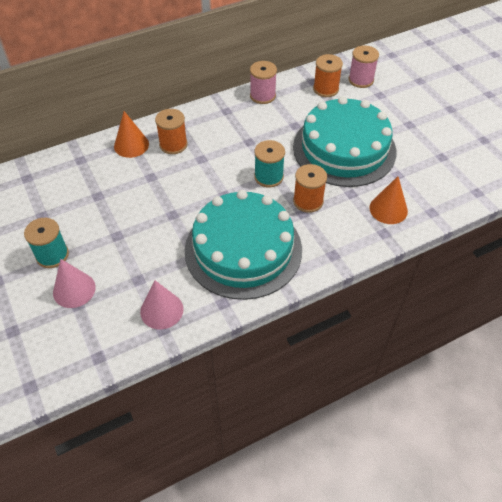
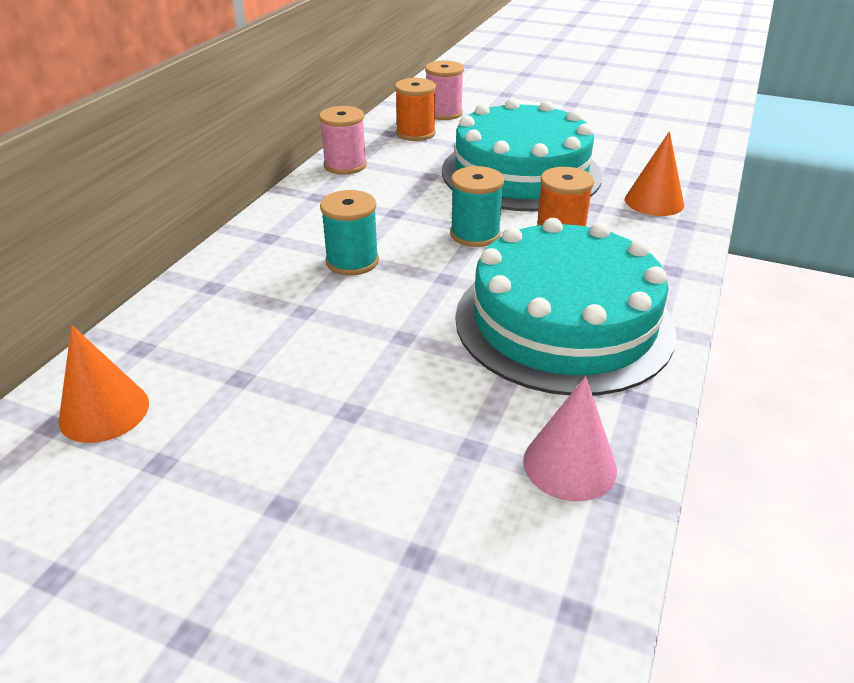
camera: 40 degrees left, 15 degrees down
turquoise spool [24,218,69,268] -> turquoise spool moved to [320,190,379,275]
pink cone [53,259,96,308] -> none
orange cone [114,111,149,158] -> orange cone moved to [59,325,149,443]
orange spool [155,109,187,154] -> none

